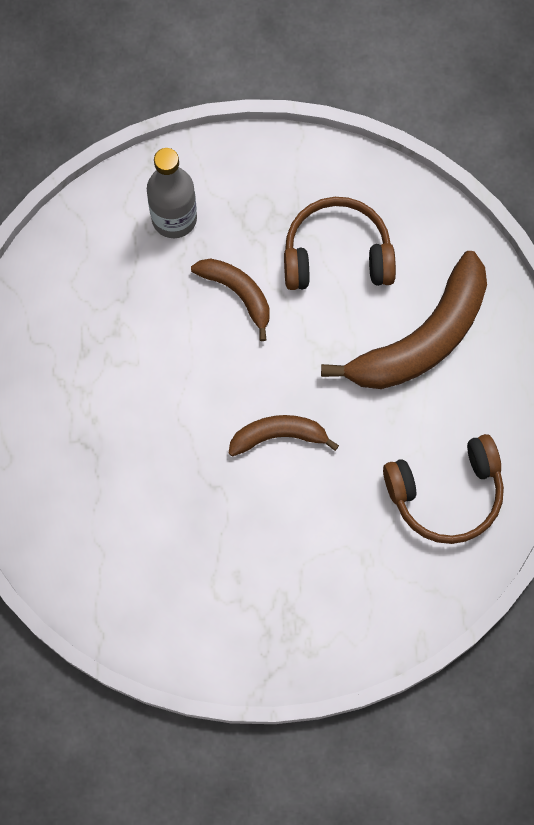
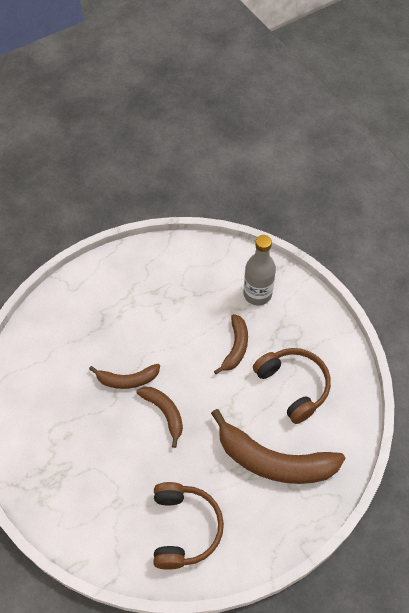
camera: 60 degrees right, 15 degrees down
brown headphones [383,434,504,544] -> brown headphones turned 135 degrees counterclockwise [153,482,224,570]
none -> brown banana [89,364,160,389]

